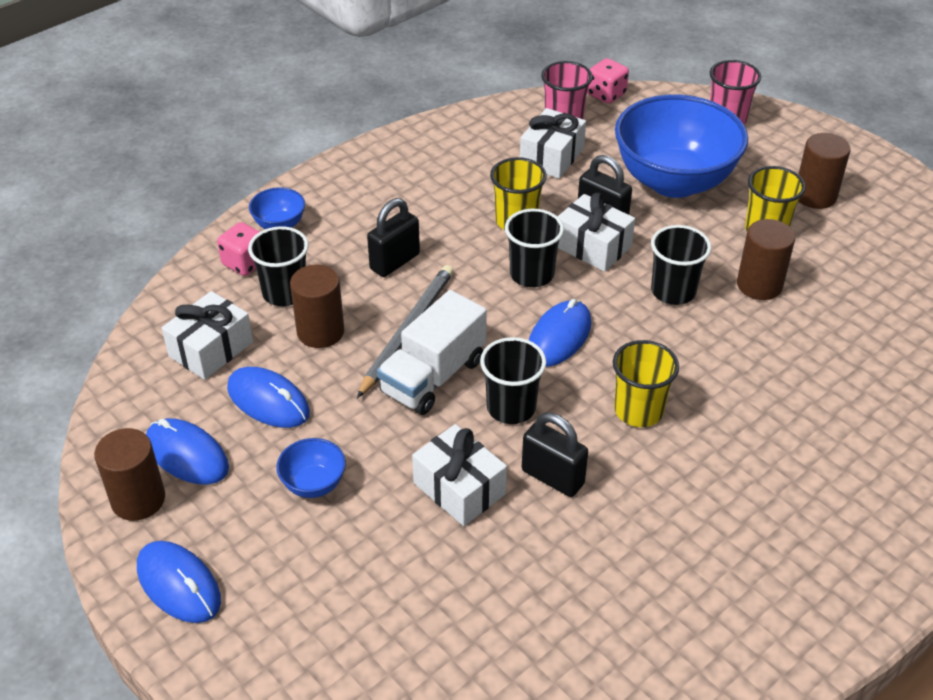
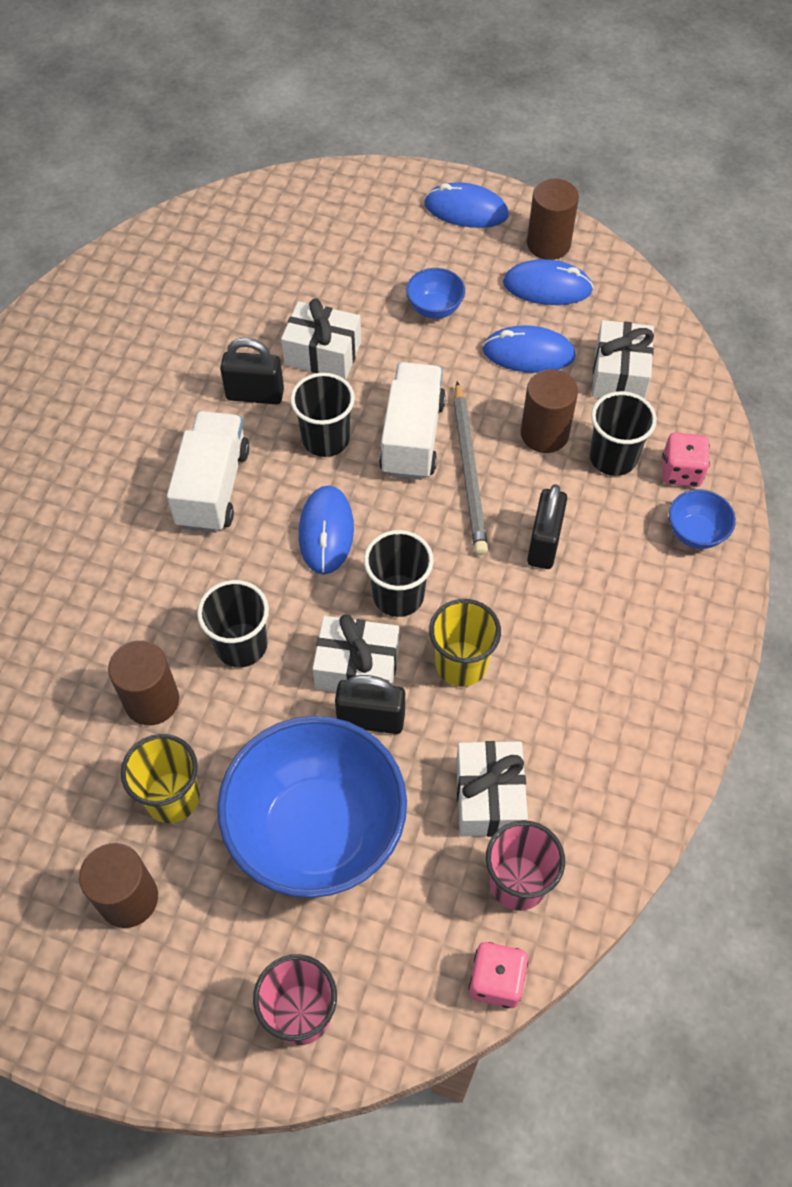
camera: 150 degrees right, 15 degrees up
yellow cup [613,340,679,427] -> white truck [167,411,249,533]

